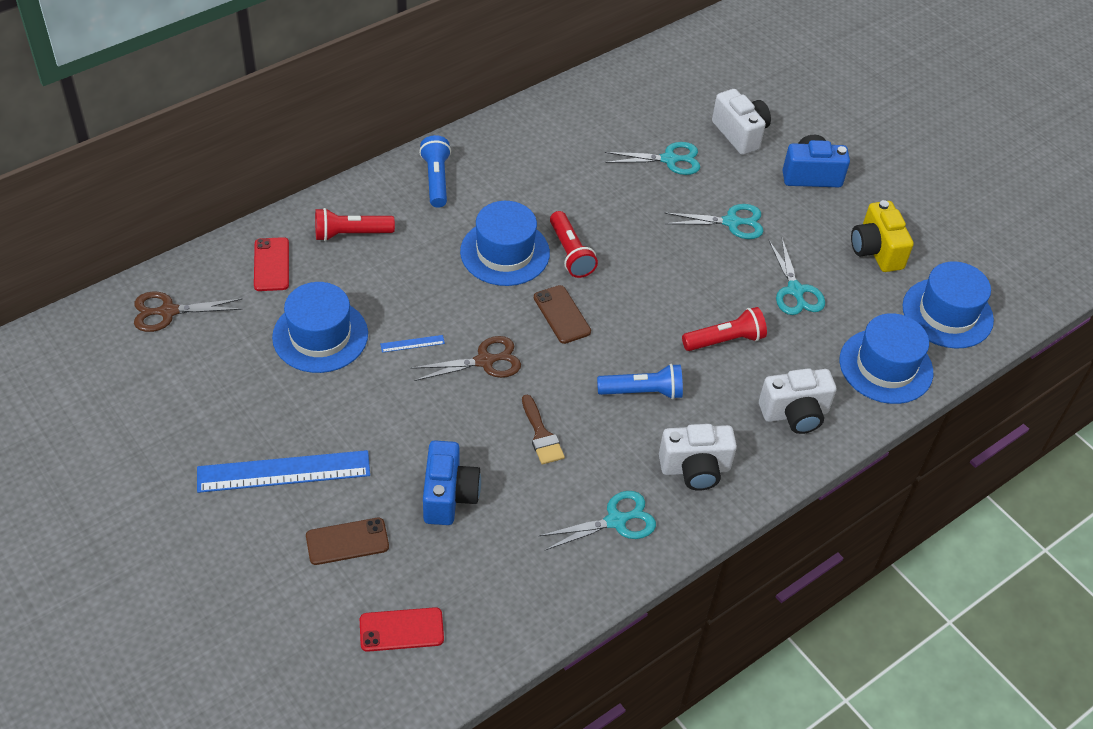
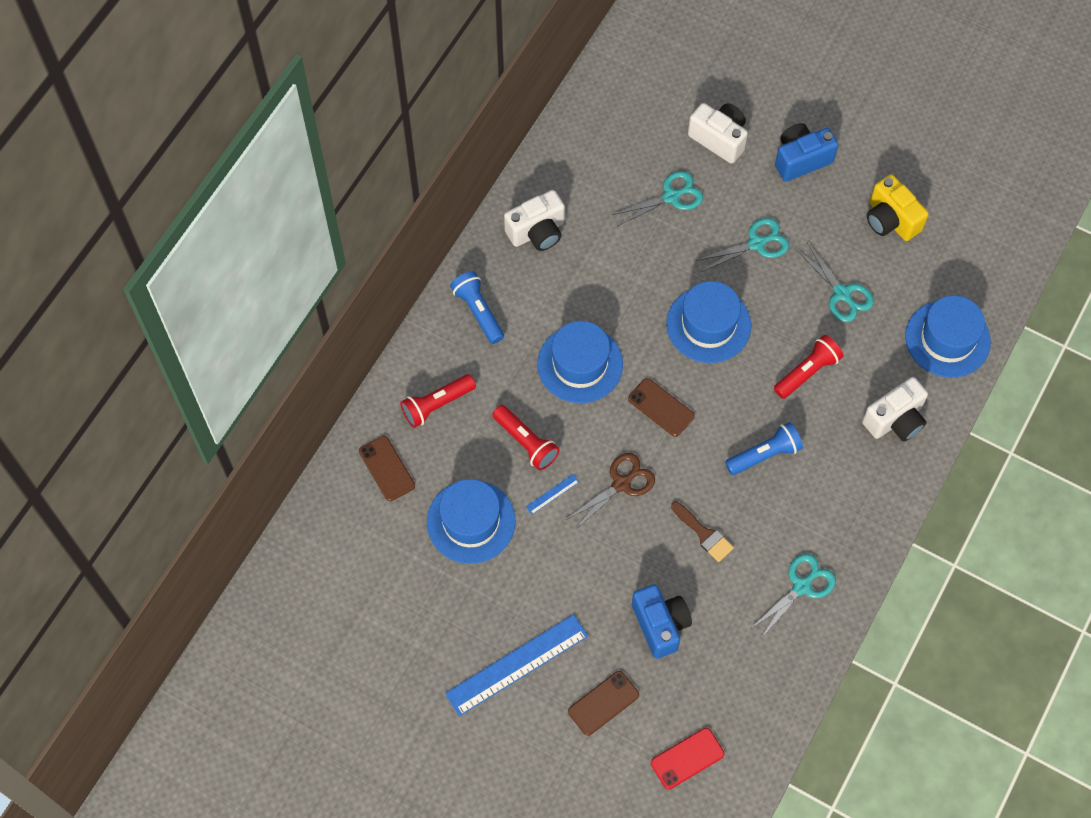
camera: 20 degrees left, 15 degrees up
brown scissors [134,291,243,332] -> none
red phone [254,237,289,291] -> brown phone [359,436,415,501]
red flashlight [550,211,598,278] -> red flashlight moved to [492,405,560,470]
white camera [659,424,737,491] -> white camera moved to [504,190,565,251]
blue hat [903,261,994,349] -> blue hat moved to [666,281,751,363]

